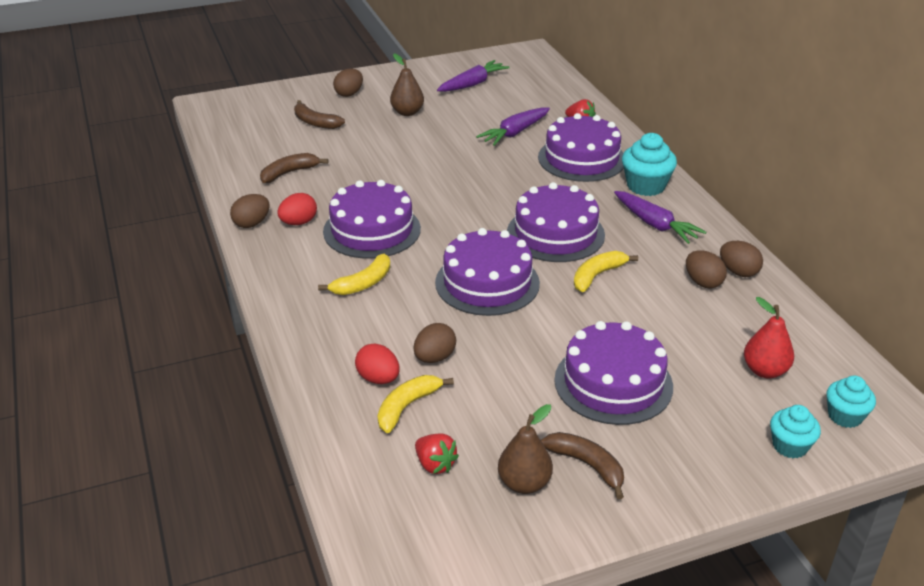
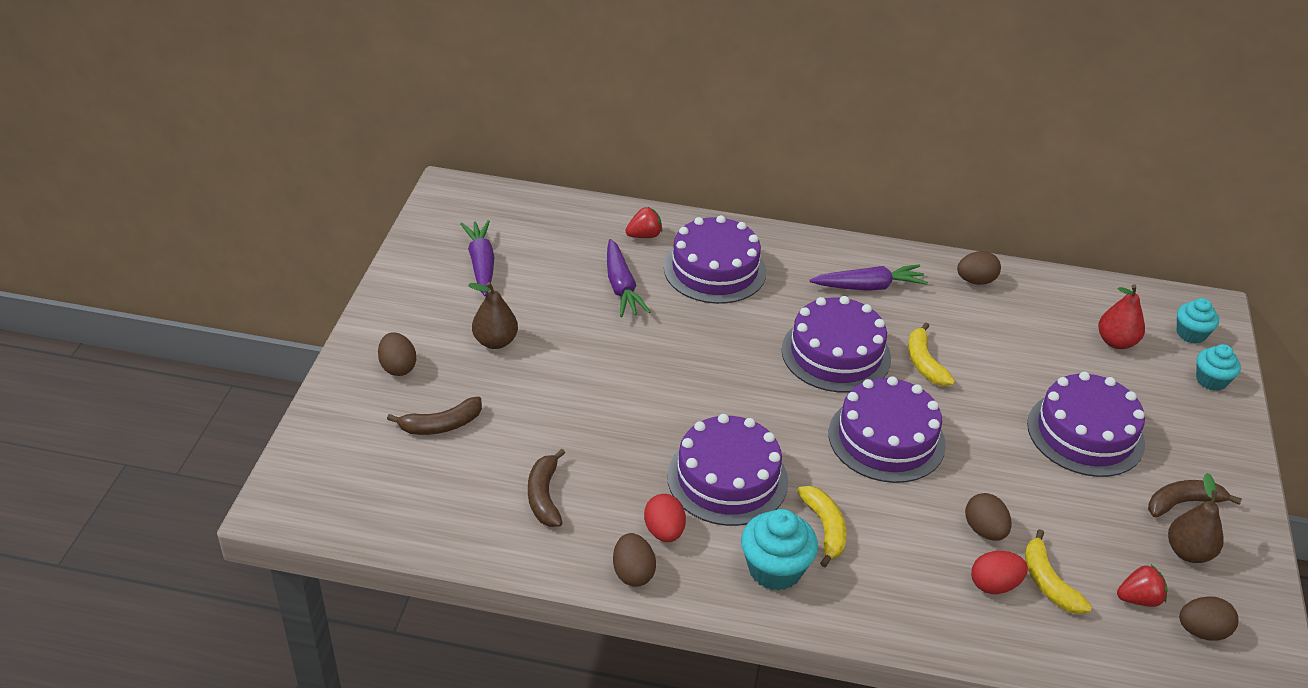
camera: 60 degrees left, 5 degrees up
turquoise cupcake [622,133,677,196] -> turquoise cupcake moved to [741,509,818,591]
brown egg [686,250,727,289] -> brown egg moved to [1179,596,1238,641]

